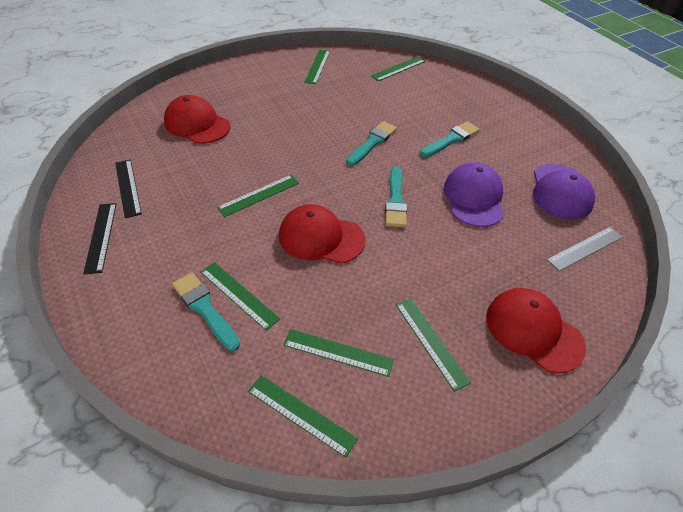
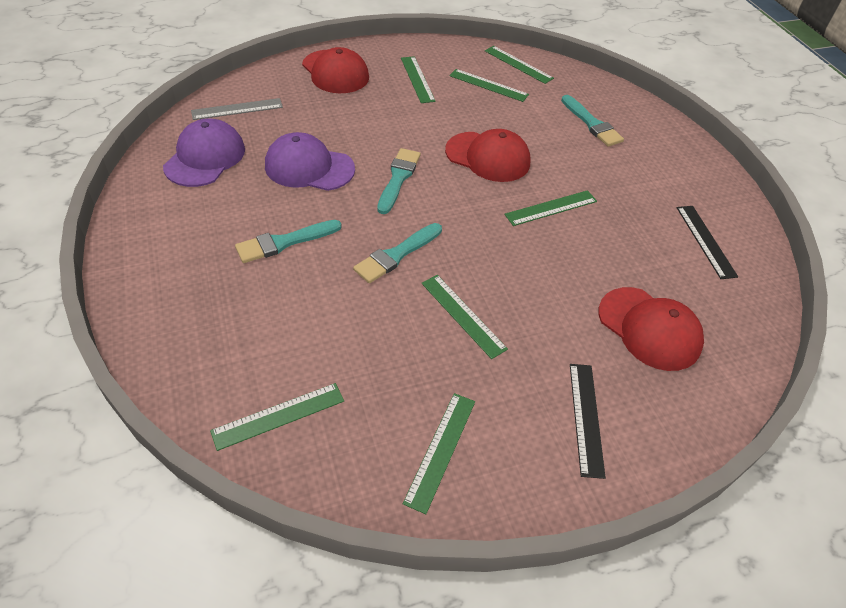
camera: 170 degrees left, 0 degrees up
black ruler [83,203,116,274] -> black ruler moved to [570,364,606,479]
green ruler [200,262,280,331] -> green ruler moved to [421,275,508,359]
purple cap [444,162,504,227] -> purple cap turned 90 degrees clockwise [265,132,355,191]

